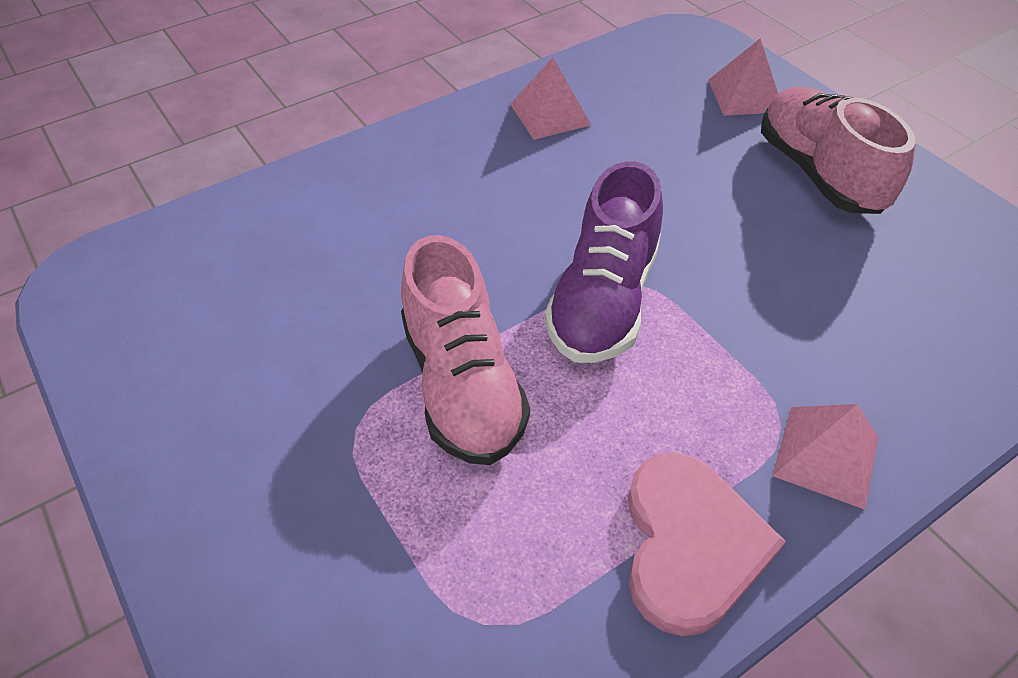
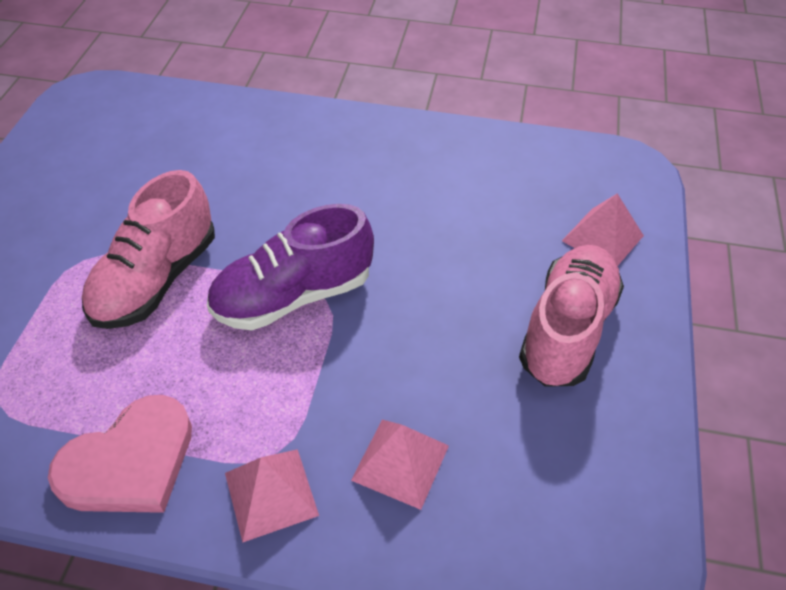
camera: 45 degrees right, 0 degrees up
pink pyramid [510,57,591,140] -> pink pyramid moved to [351,419,449,510]

